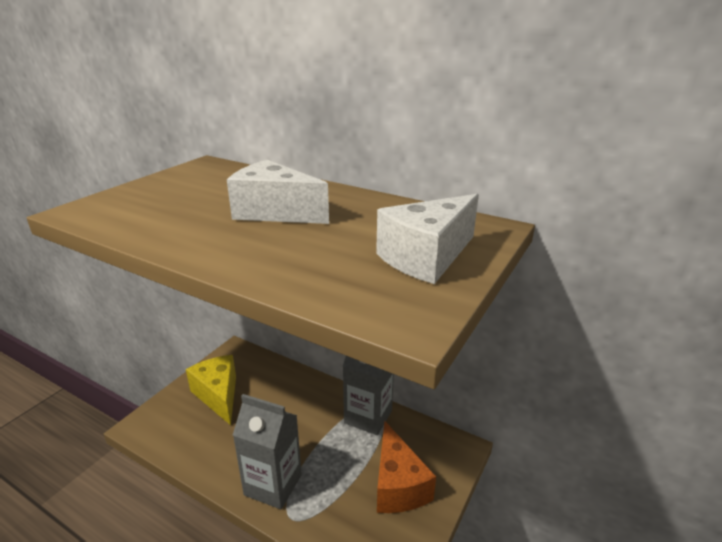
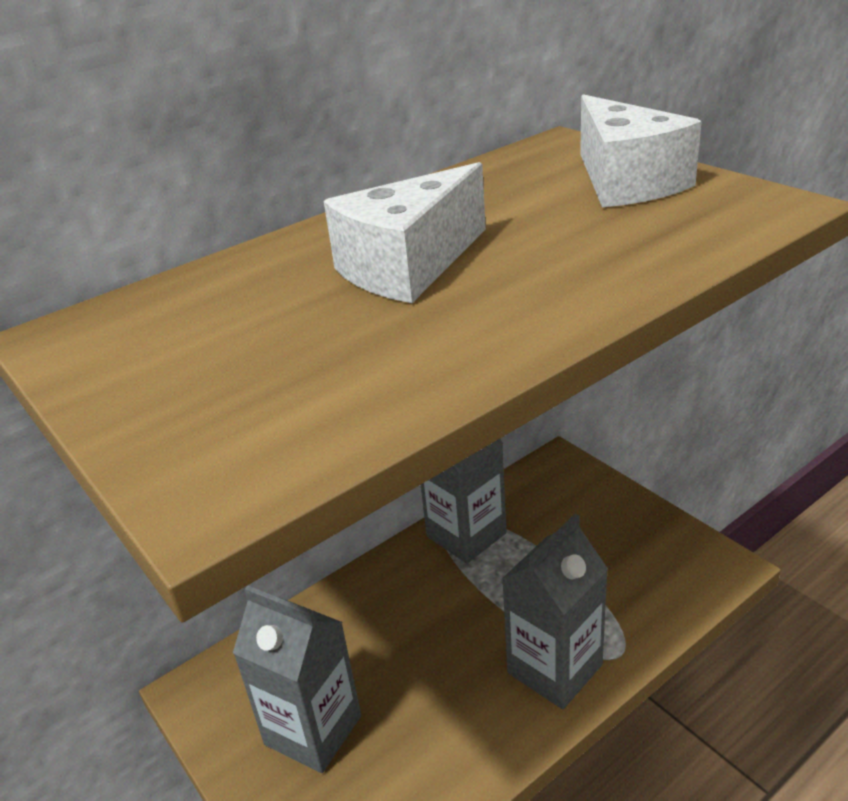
camera: 65 degrees left, 5 degrees up
yellow cheese [186,355,236,425] -> grey carton [233,586,361,773]
orange cheese [377,421,436,513] -> none

